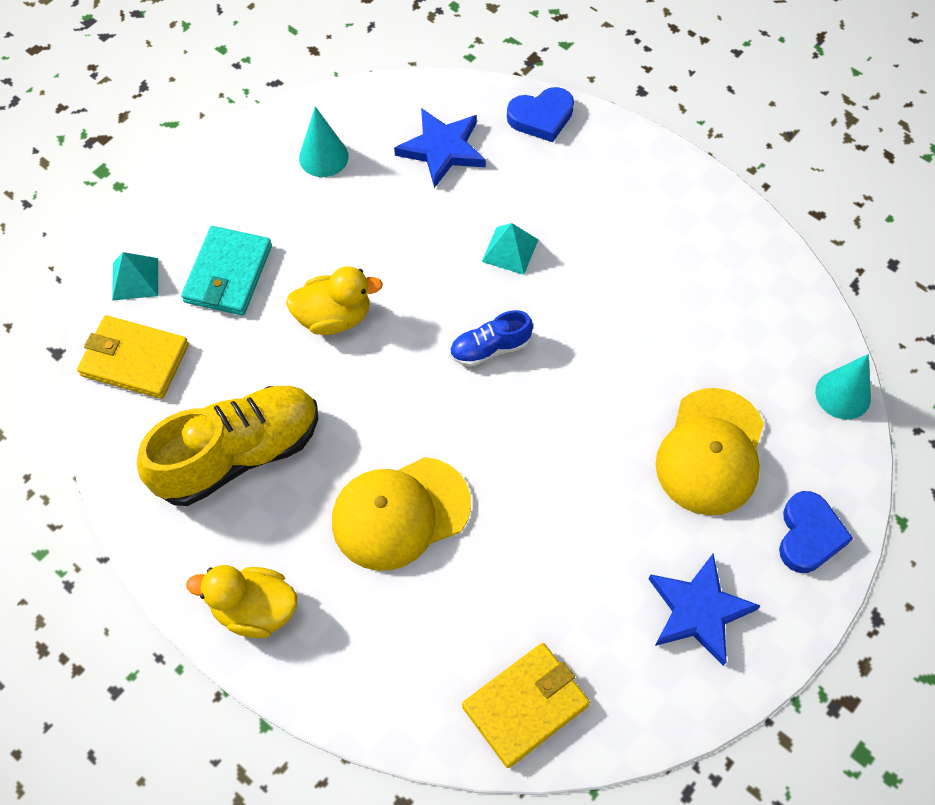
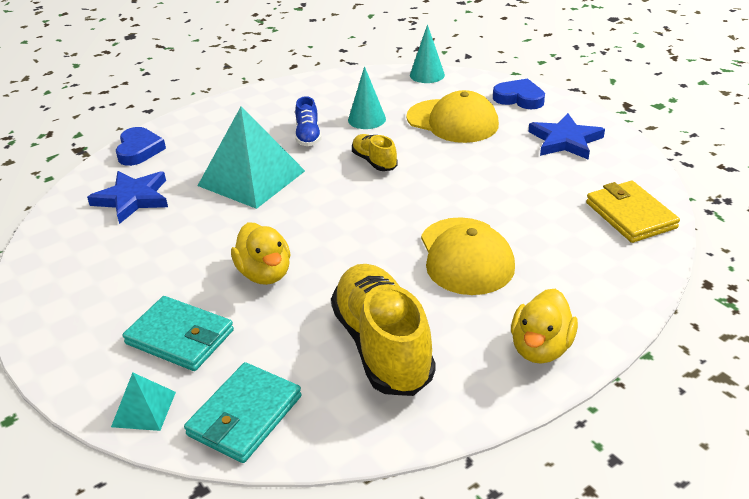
camera: 75 degrees left, 25 degrees down
yellow wallet [77,315,189,399] -> turquoise wallet [184,362,302,463]
yellow duck [286,266,383,335] -> yellow duck turned 150 degrees clockwise [231,222,290,285]
turquoise cone [299,107,349,177] -> turquoise cone moved to [348,66,386,129]
blue shoe [450,310,533,367] -> blue shoe moved to [295,96,321,146]
turquoise pyramid [482,223,538,275] -> turquoise pyramid [198,106,305,209], size x2.11
none -> yellow shoe [352,134,397,171]

